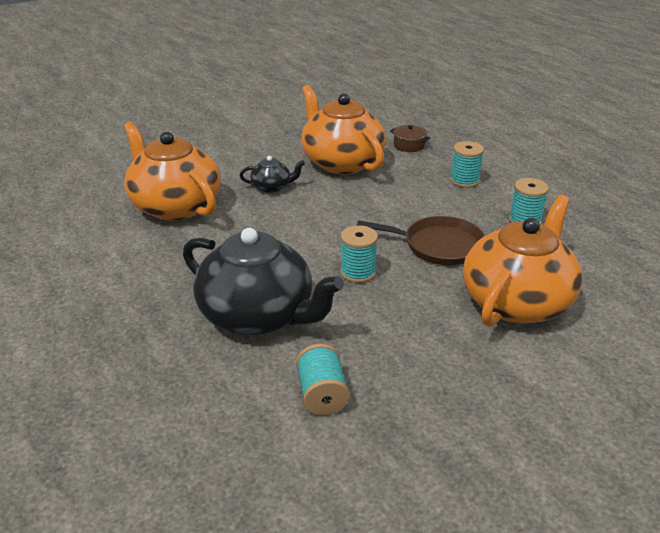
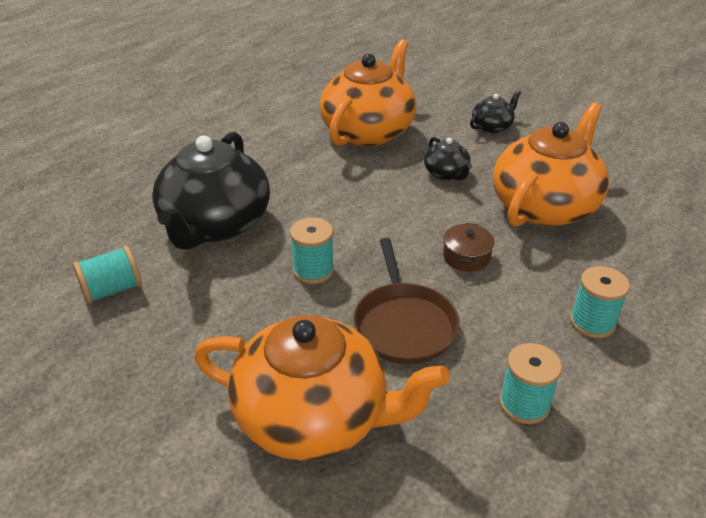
camera: 70 degrees right, 5 degrees up
brown pot [390,125,430,152] -> brown pot moved to [443,223,495,272]
none -> black teapot [470,90,521,133]

